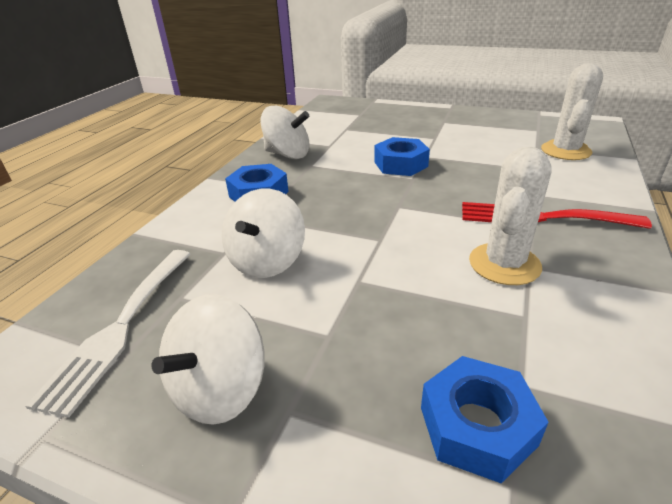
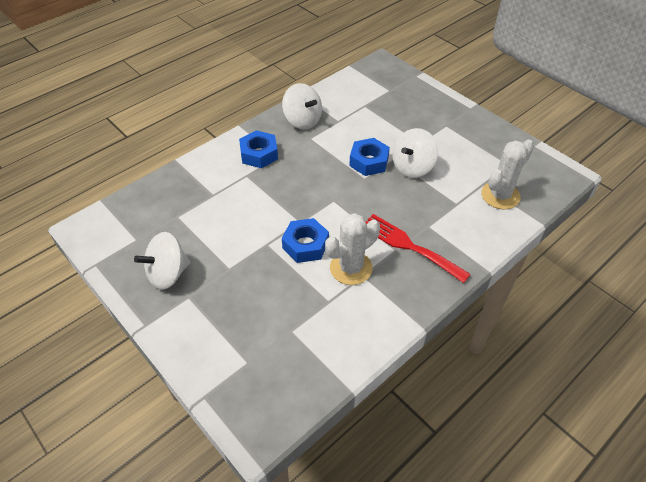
camera: 25 degrees right, 15 degrees up
white fork [25,250,191,418] -> none
white spinning top [222,189,305,278] -> white spinning top moved to [392,128,438,178]
blue nut [421,356,549,483] -> blue nut moved to [282,218,329,263]

